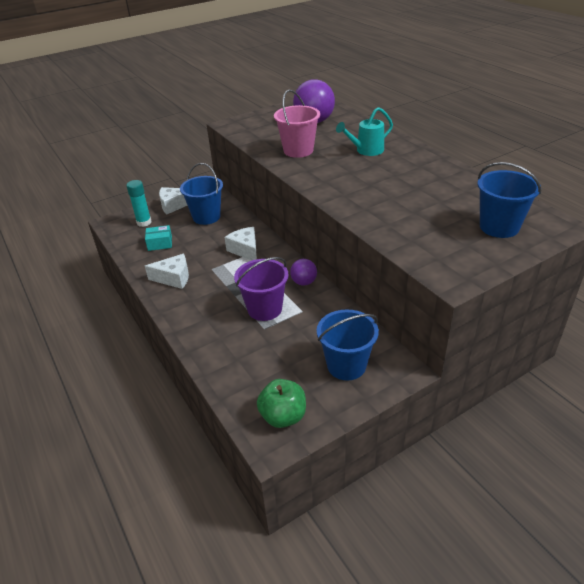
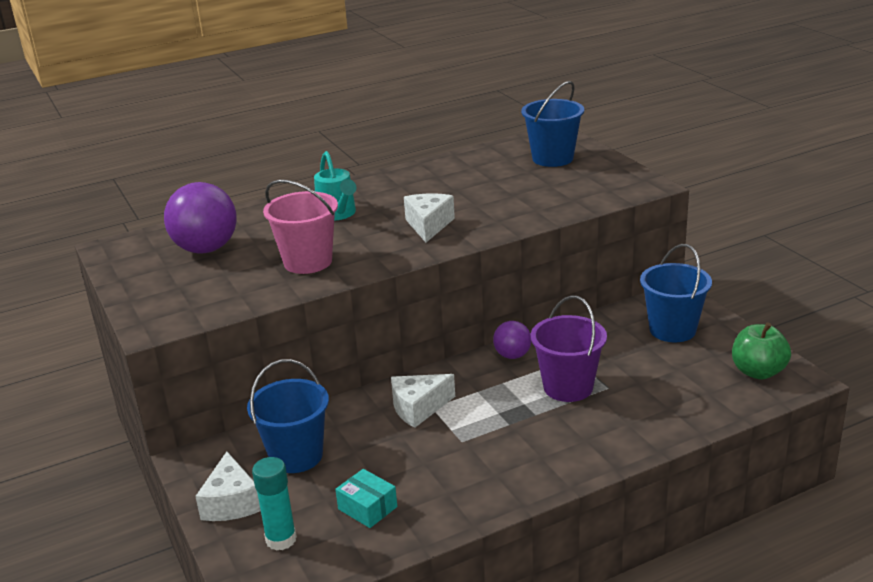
camera: 85 degrees left, 10 degrees down
turquoise box [145,225,172,251] -> turquoise box turned 45 degrees counterclockwise [335,469,397,528]
white cheese [145,254,189,289] -> white cheese moved to [404,193,455,242]

